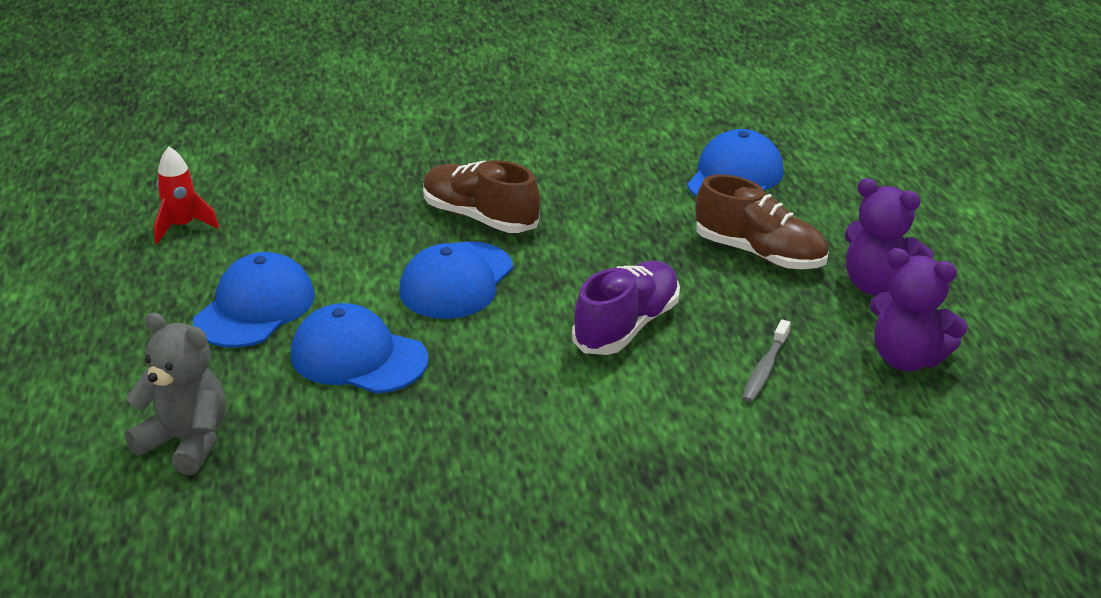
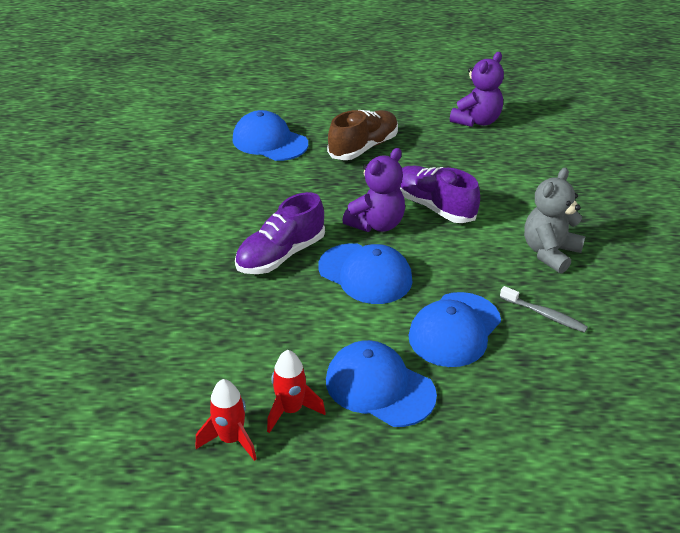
camera: 80 degrees left, 5 degrees up
grey teddy bear [125,312,226,475] -> grey teddy bear moved to [524,167,586,274]
brown shoe [423,160,540,233] -> purple shoe [235,192,325,274]
grey toothbrush [742,320,790,403] -> grey toothbrush moved to [500,286,588,333]
purple teddy bear [844,178,933,296] -> purple teddy bear moved to [342,148,405,232]
none -> red rocket [267,350,326,433]

